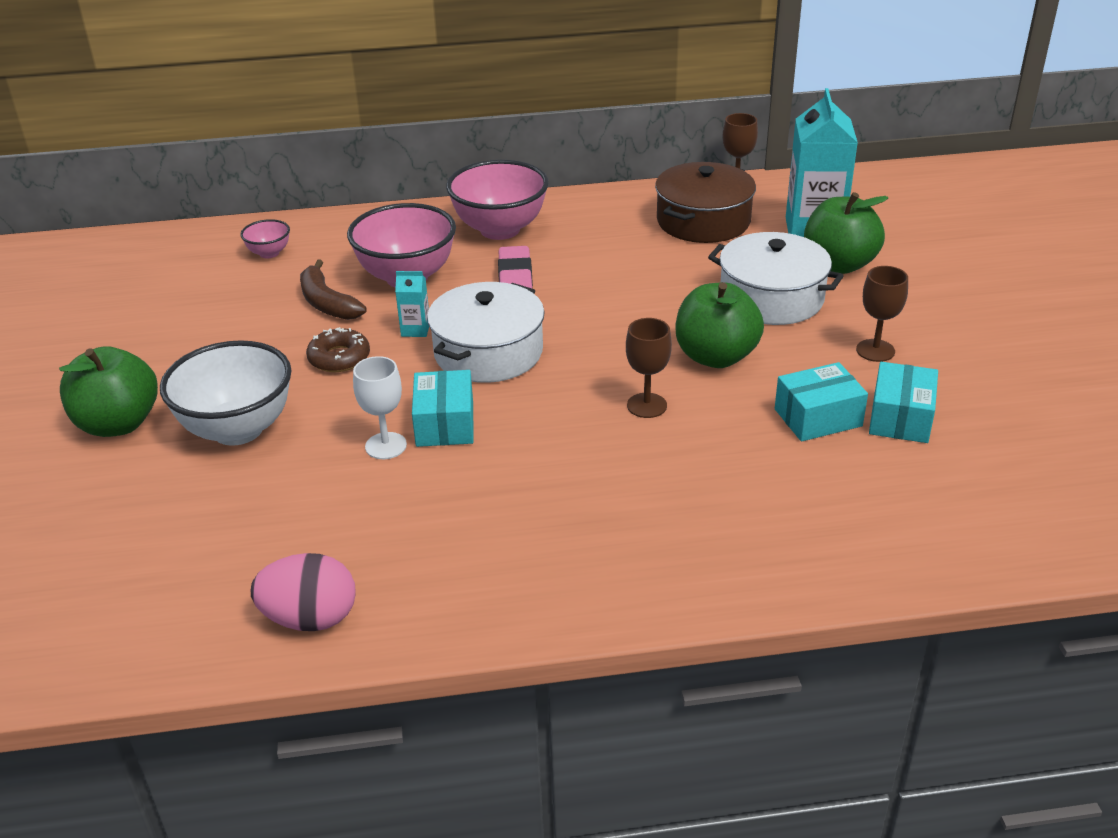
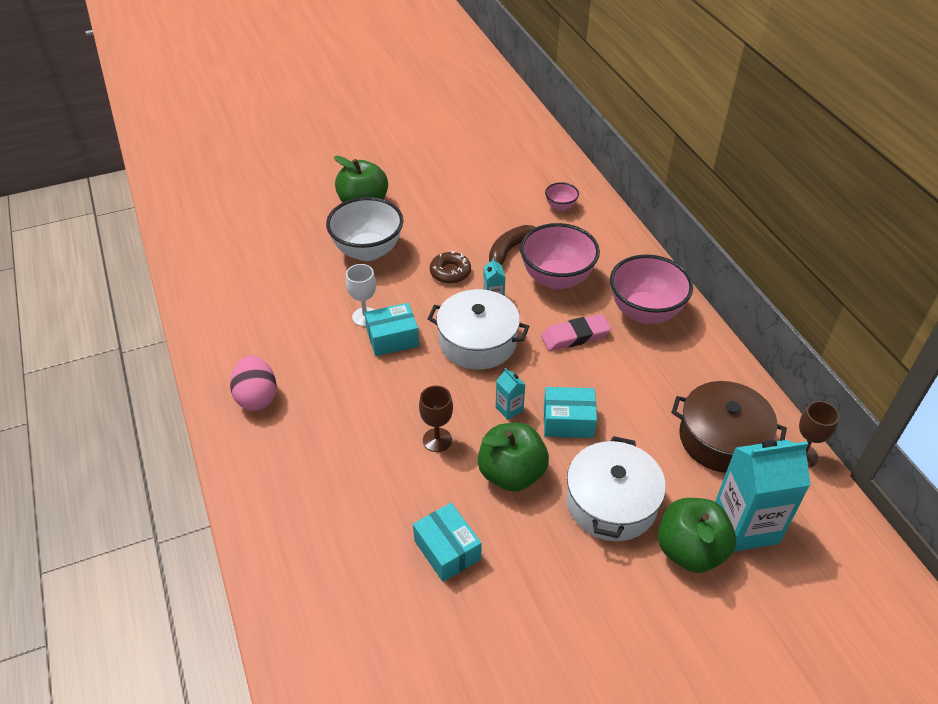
camera: 75 degrees right, 10 degrees up
pink egg [251,553,356,631] -> pink egg moved to [230,356,277,411]
brown goblet [856,266,908,362] -> none
turquoise box [869,362,938,443] -> turquoise box moved to [544,387,597,438]
none -> turquoise carton [496,368,526,420]

